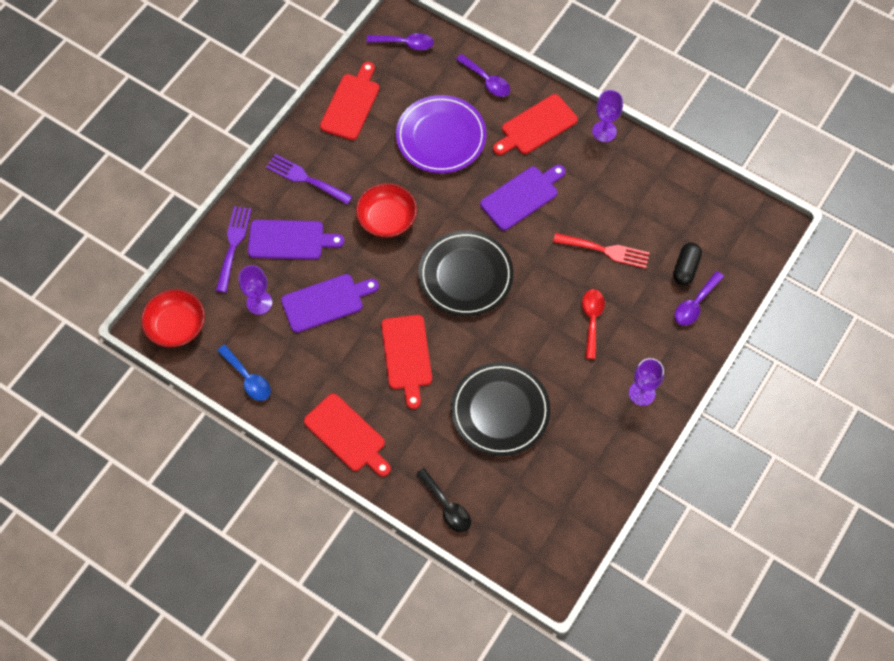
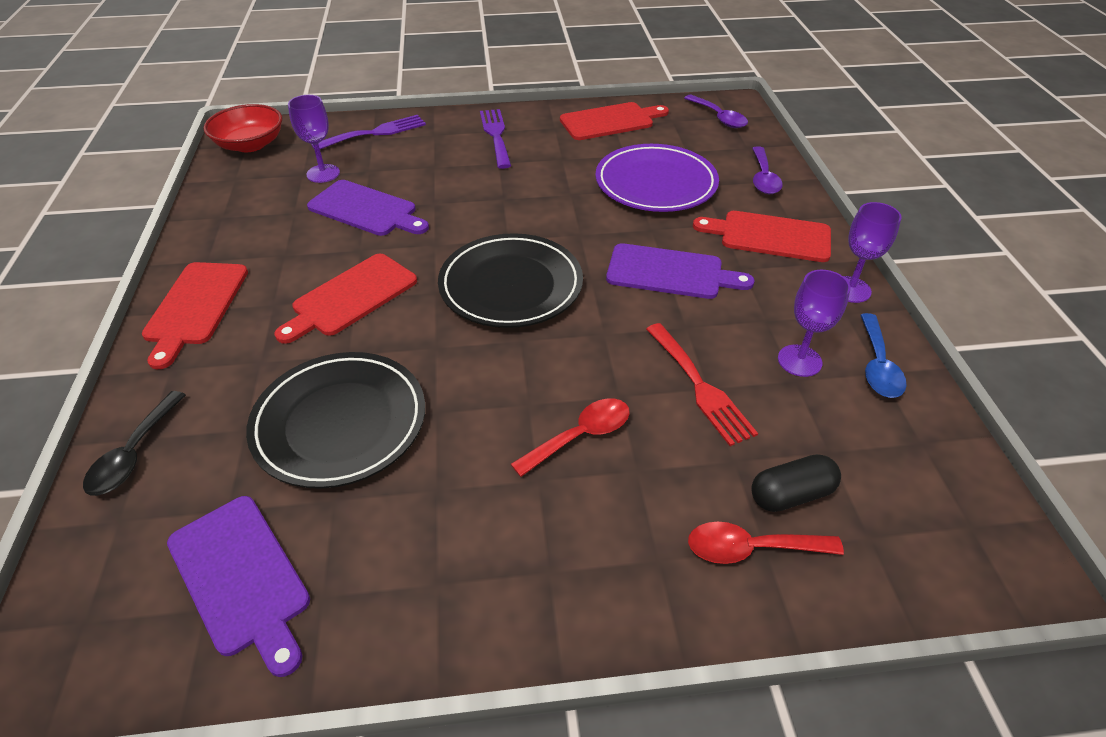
camera: 50 degrees right, 20 degrees down
blue spoon [217,345,271,401] -> blue spoon moved to [860,313,907,398]
purple cutting board [248,220,345,260] -> purple cutting board moved to [167,496,310,677]
red bowl [356,183,417,238] -> none
purple goblet [629,358,664,406] -> purple goblet moved to [778,270,850,377]
purple spoon [675,271,724,326] -> red spoon [688,522,844,564]

